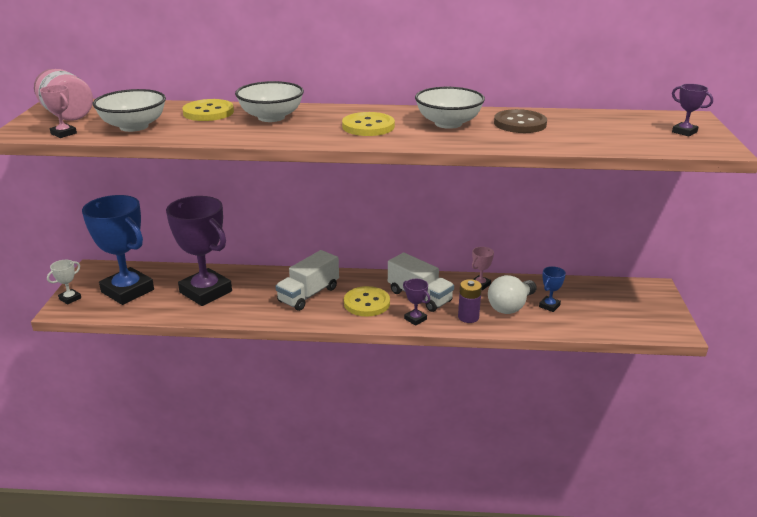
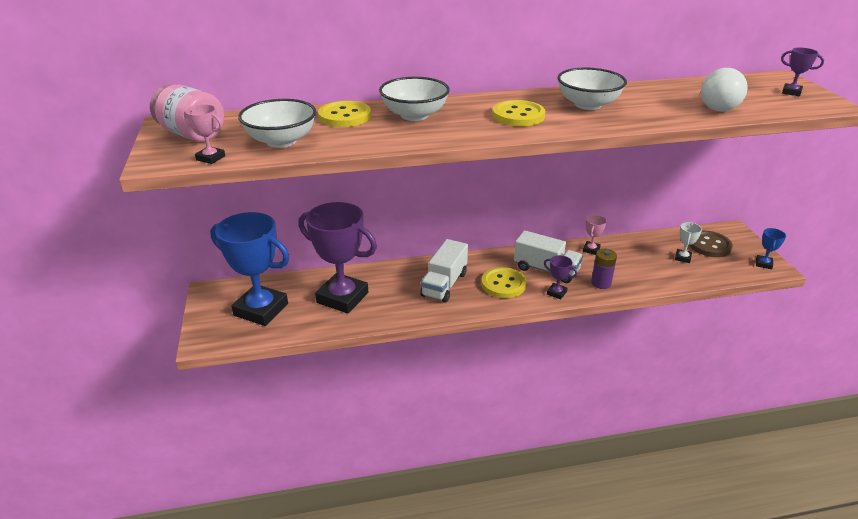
camera: 15 degrees left, 5 degrees up
white trophy [47,260,81,305] -> white trophy moved to [675,222,702,263]
white light bulb [488,275,537,314] -> white light bulb moved to [701,68,748,112]
brown button [494,109,547,133] -> brown button moved to [689,231,733,257]
blue trophy [539,266,566,312] -> blue trophy moved to [756,228,786,269]

